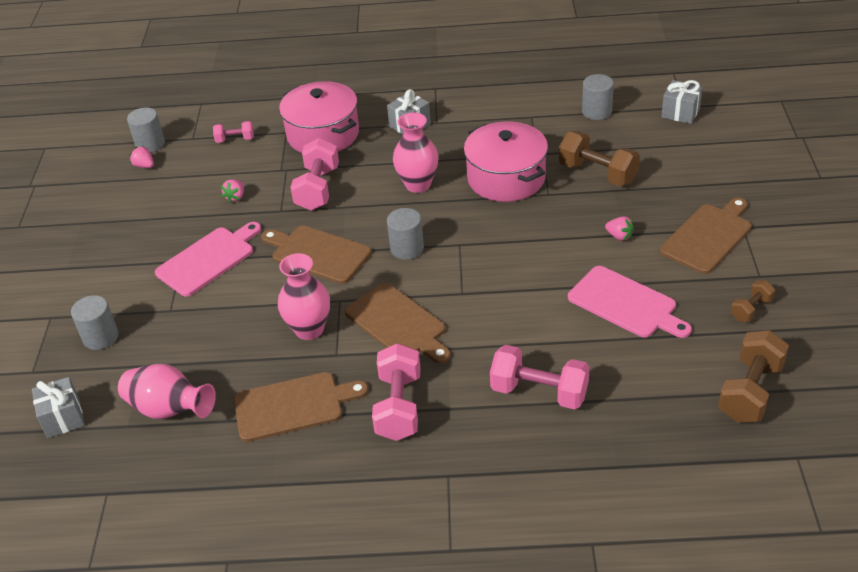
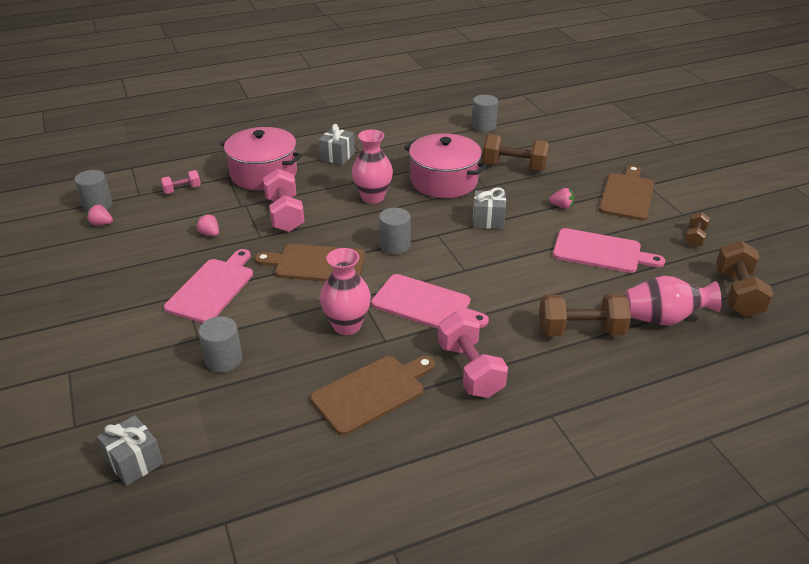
camera: 25 degrees left, 5 degrees down
grey cylinder [71,295,119,350] -> grey cylinder moved to [199,316,242,373]
pink vase [118,364,216,419] -> pink vase moved to [626,276,722,325]
pink strawberry [221,180,244,203] -> pink strawberry turned 135 degrees clockwise [196,214,219,236]
brown cutting board [345,283,451,364] -> pink cutting board [371,274,489,329]
pink dumbbell [490,345,590,409] -> brown dumbbell [539,294,631,336]
grey gift [661,80,703,124] -> grey gift moved to [473,187,506,229]

